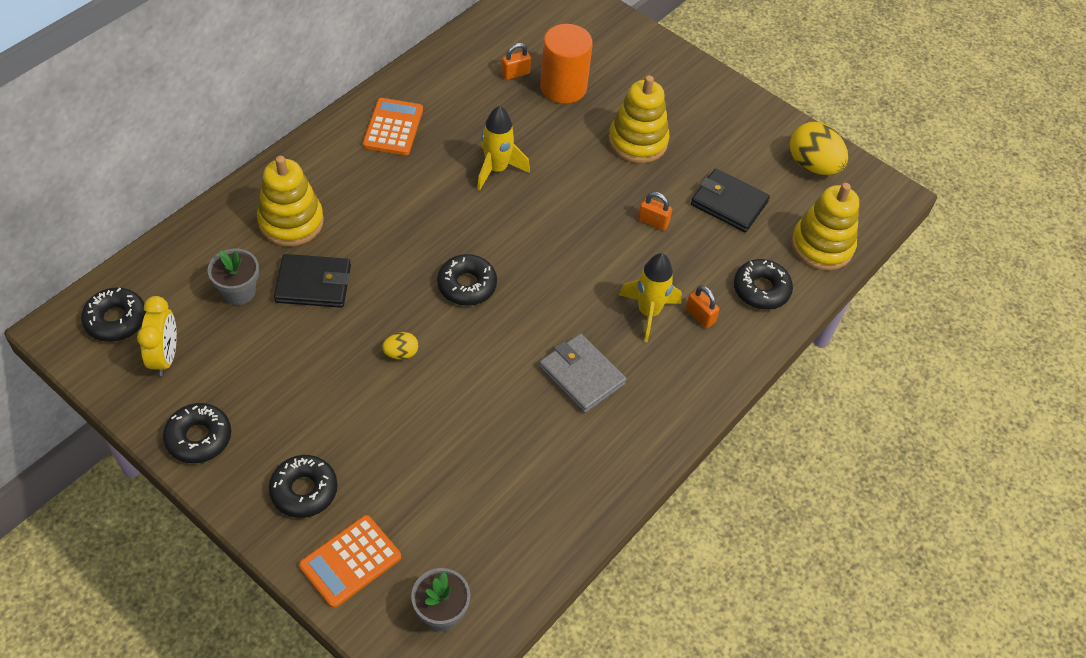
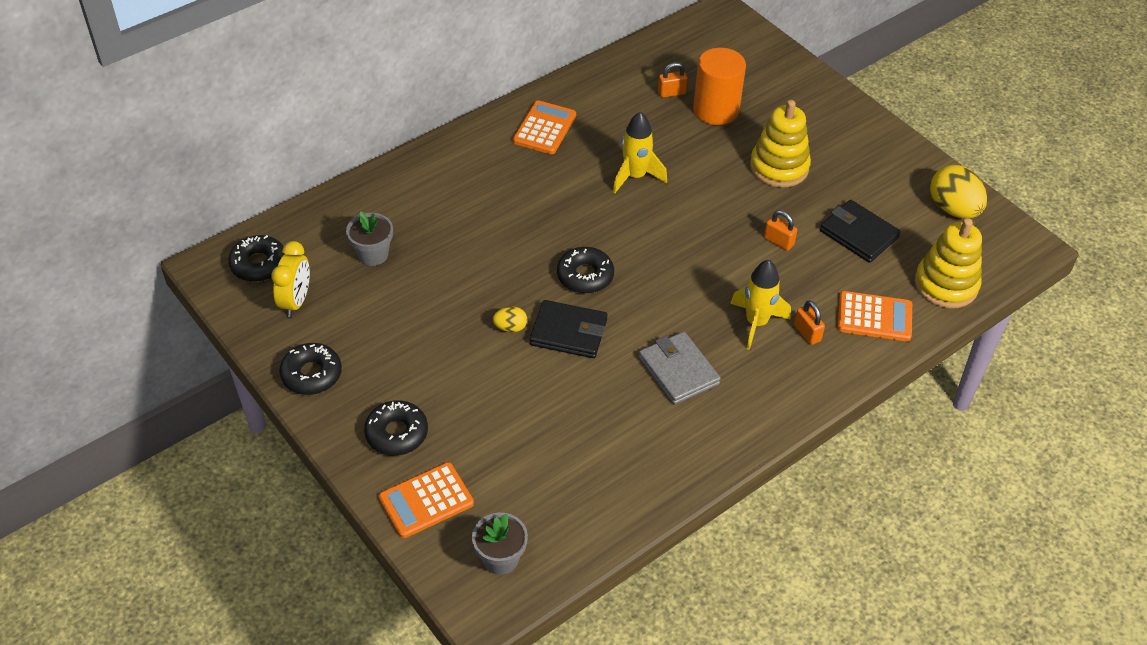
camera: 15 degrees right, 5 degrees down
yellow stacking toy [257,156,324,246] -> none
black wallet [274,254,351,308] -> black wallet moved to [530,300,608,358]
black donut [734,259,793,310] -> orange calculator [837,291,912,341]

